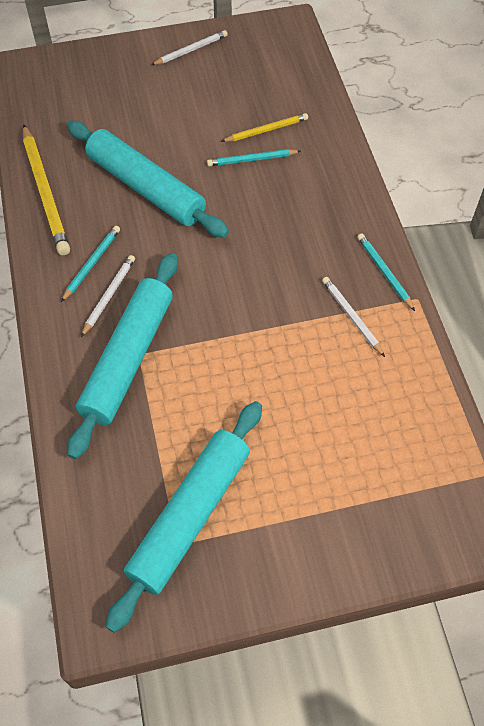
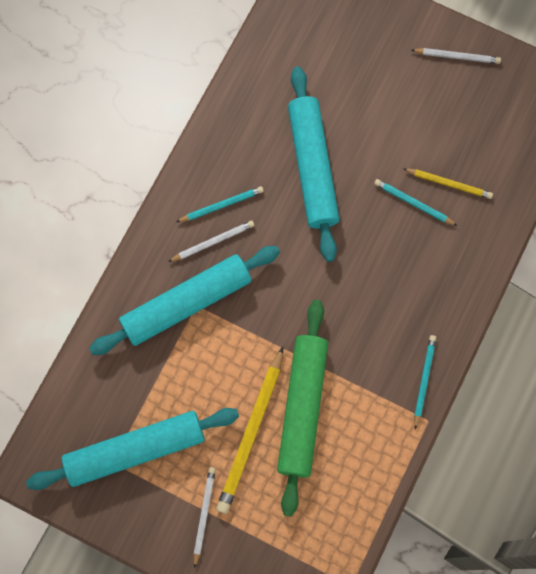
camera: 40 degrees right, 15 degrees up
yellow pencil [23,124,70,255] -> yellow pencil moved to [216,347,283,514]
white pencil [322,277,385,357] -> white pencil moved to [194,467,216,568]
none -> green rolling pin [277,300,328,517]

